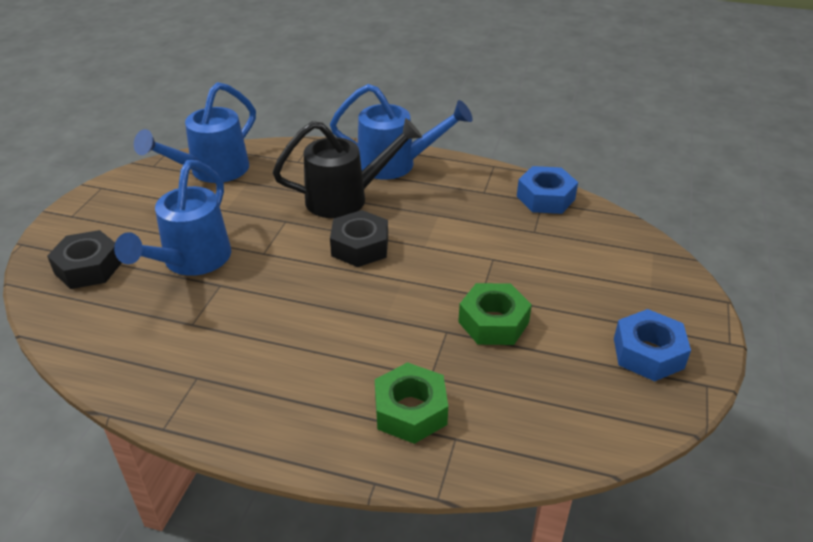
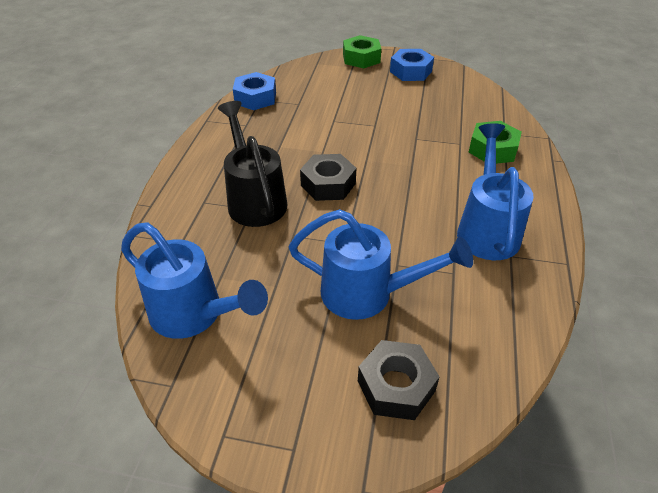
camera: 95 degrees left, 5 degrees up
blue watering can [330,84,473,180] -> blue watering can moved to [457,123,534,260]
green nut [458,283,532,345] -> green nut moved to [343,35,381,68]

